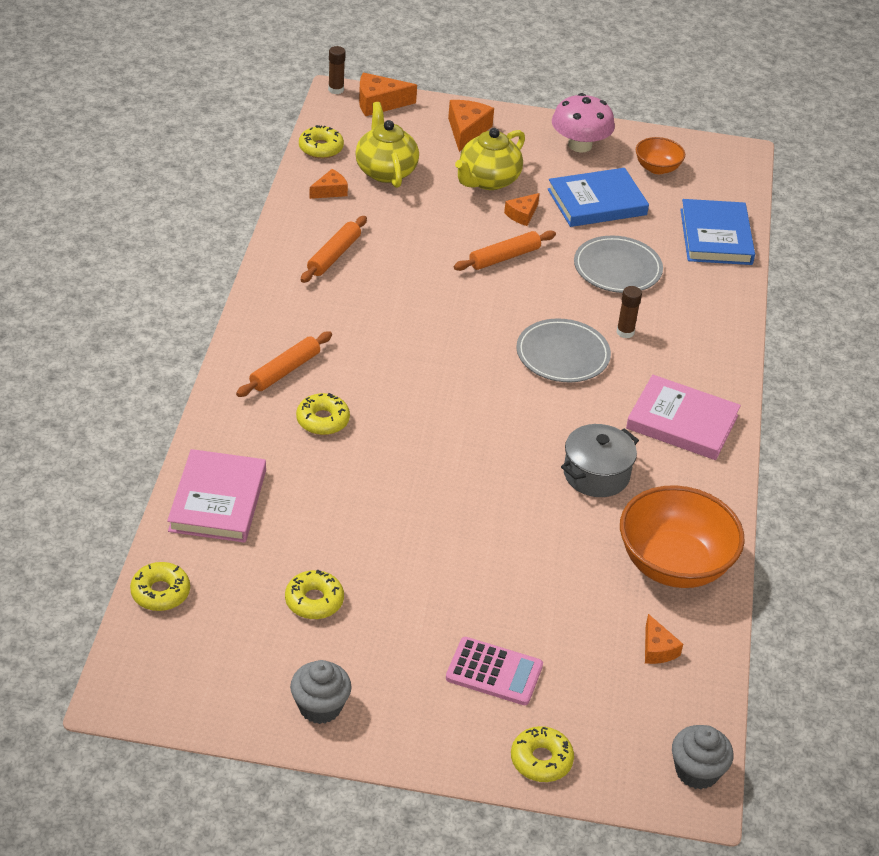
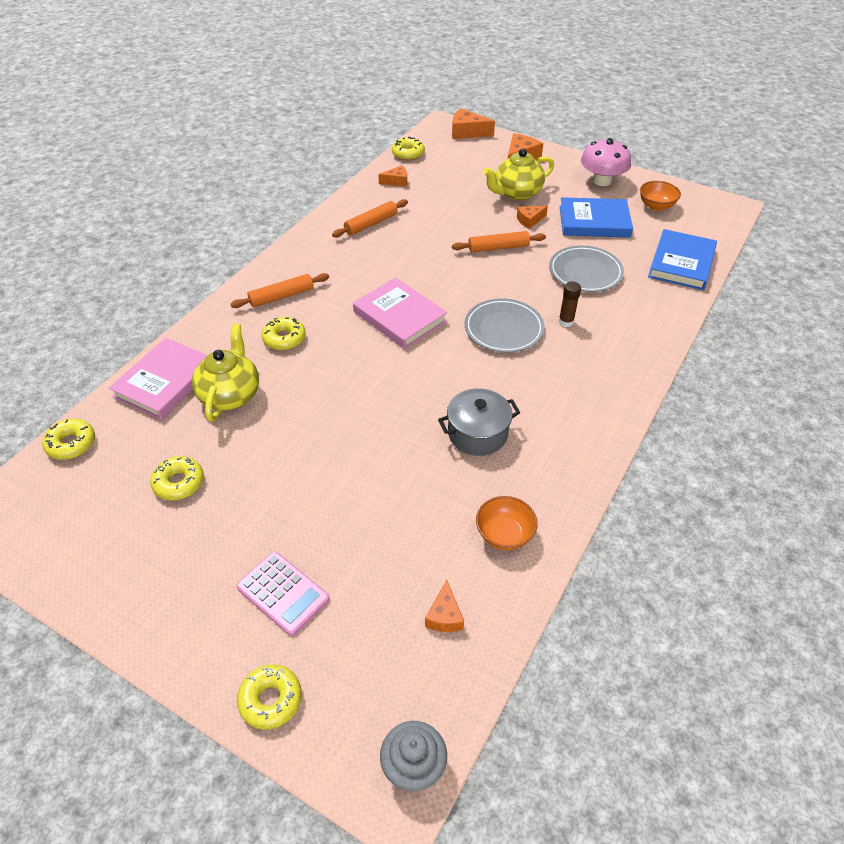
camera: 25 degrees right, 5 degrees up
grey cupcake [290,660,352,724] -> none
brown glue stick [328,46,346,94] -> none
yellow teapot [355,102,419,188] -> yellow teapot moved to [192,324,259,422]
orange bowl [620,485,745,588] -> orange bowl [476,496,538,550], size x0.51
pink book [626,375,741,460] -> pink book moved to [353,278,447,349]

